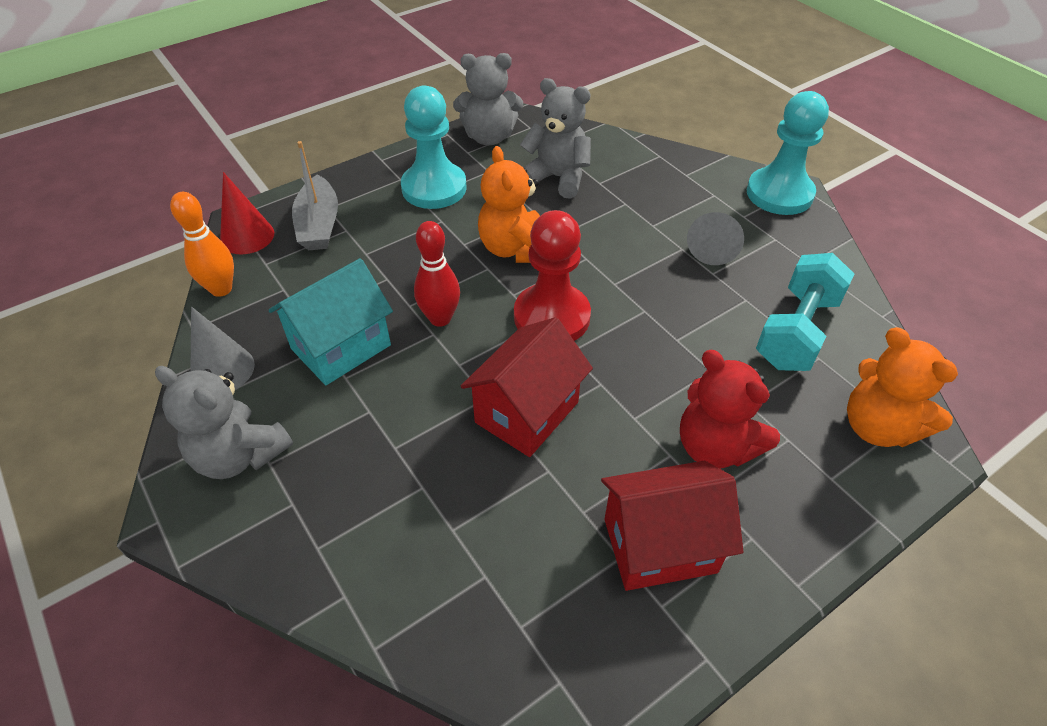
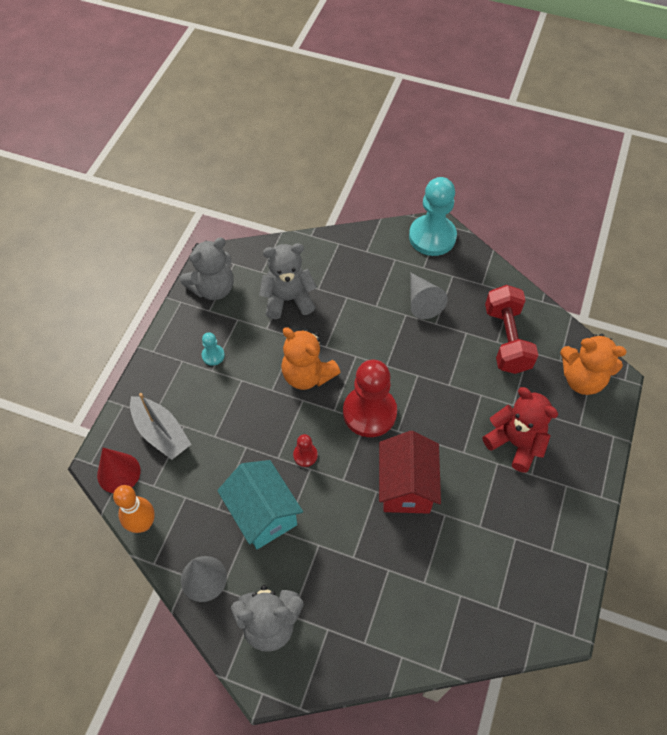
camera: 35 degrees left, 10 degrees up
turquoise house [269,258,393,385] -> turquoise house turned 45 degrees counterclockwise [217,460,303,549]
turquoise pawn [401,86,467,209] -> turquoise pawn [202,332,225,366], size x0.44
red bowling pin [414,221,460,327] -> red pawn [293,434,318,467]
red house [601,461,743,591] -> none
red teddy bear [680,350,780,469] -> red teddy bear turned 150 degrees counterclockwise [483,387,558,473]
turquoise dumbbell [756,253,854,371] -> red dumbbell [485,285,539,374]

